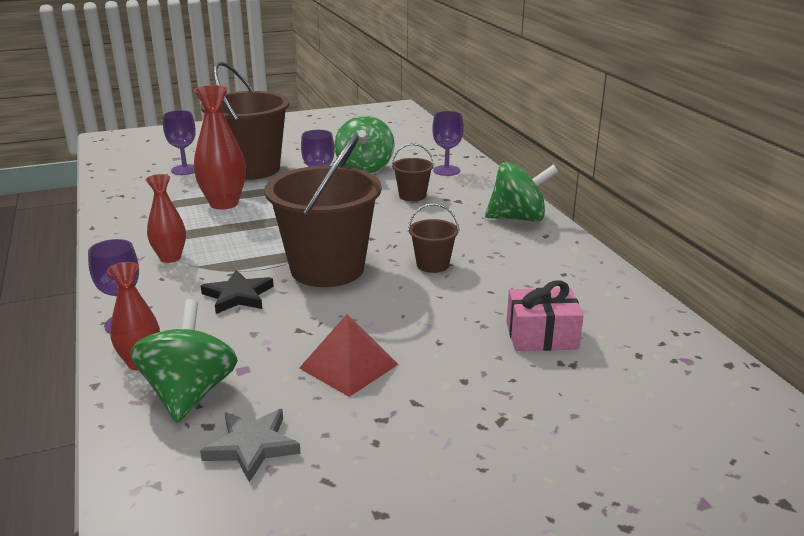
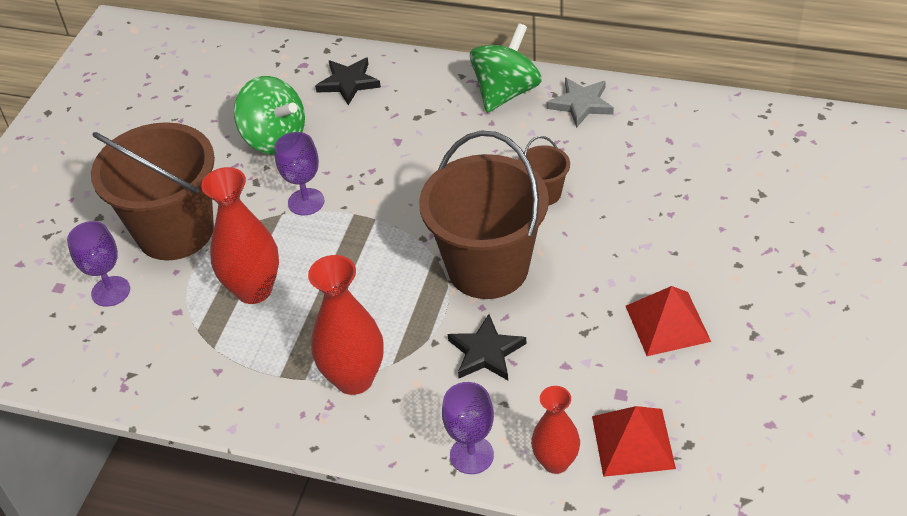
camera: 50 degrees left, 20 degrees up
green spinning top [130,299,238,423] -> red pyramid [592,406,676,477]
red vase [146,174,186,263] -> red vase [308,255,384,395], size x1.57
grey star [200,409,301,482] -> grey star moved to [547,78,614,128]
brown bucket [391,143,434,201] -> none
purple goblet [432,111,464,176] -> black star [315,57,381,105]
pink gift [507,280,584,351] -> none

